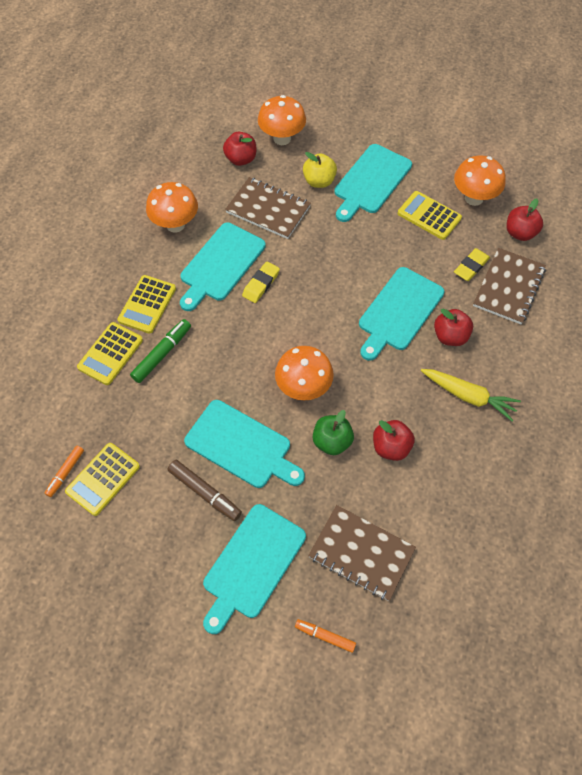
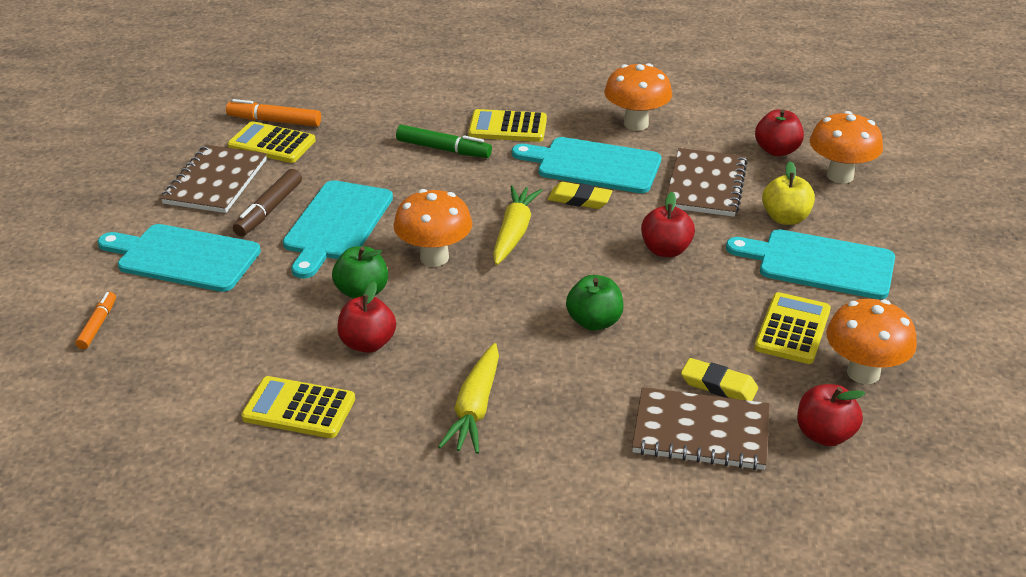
camera: 75 degrees right, 25 degrees down
orange marker [45,446,84,497] -> orange marker [226,99,321,127], size x1.52
yellow calculator [77,322,143,385] -> yellow calculator moved to [241,376,355,438]
brown notebook [308,505,416,601] -> brown notebook moved to [161,145,267,213]
turquoise cutting board [359,267,445,361] -> green apple [566,275,624,331]
red apple [434,309,473,346] -> red apple moved to [641,192,695,257]
none -> yellow carrot [493,185,543,265]

